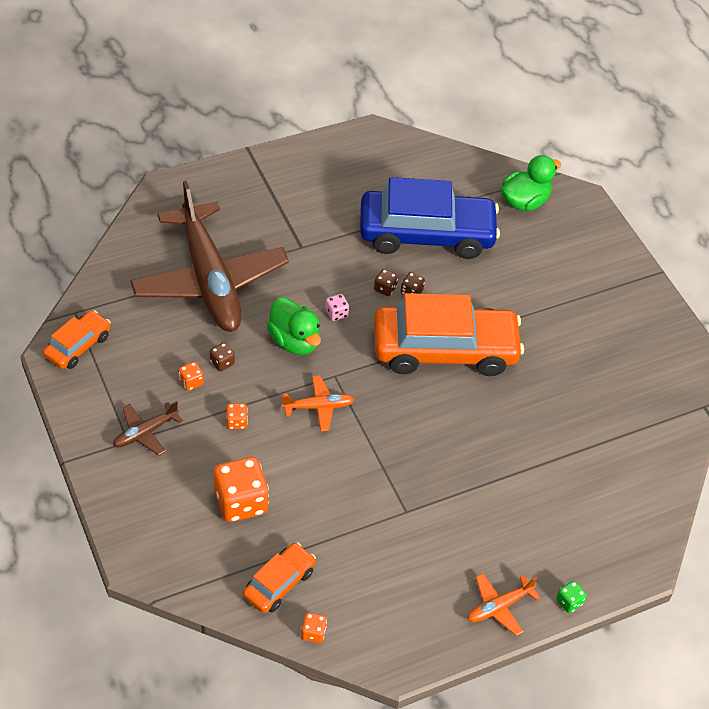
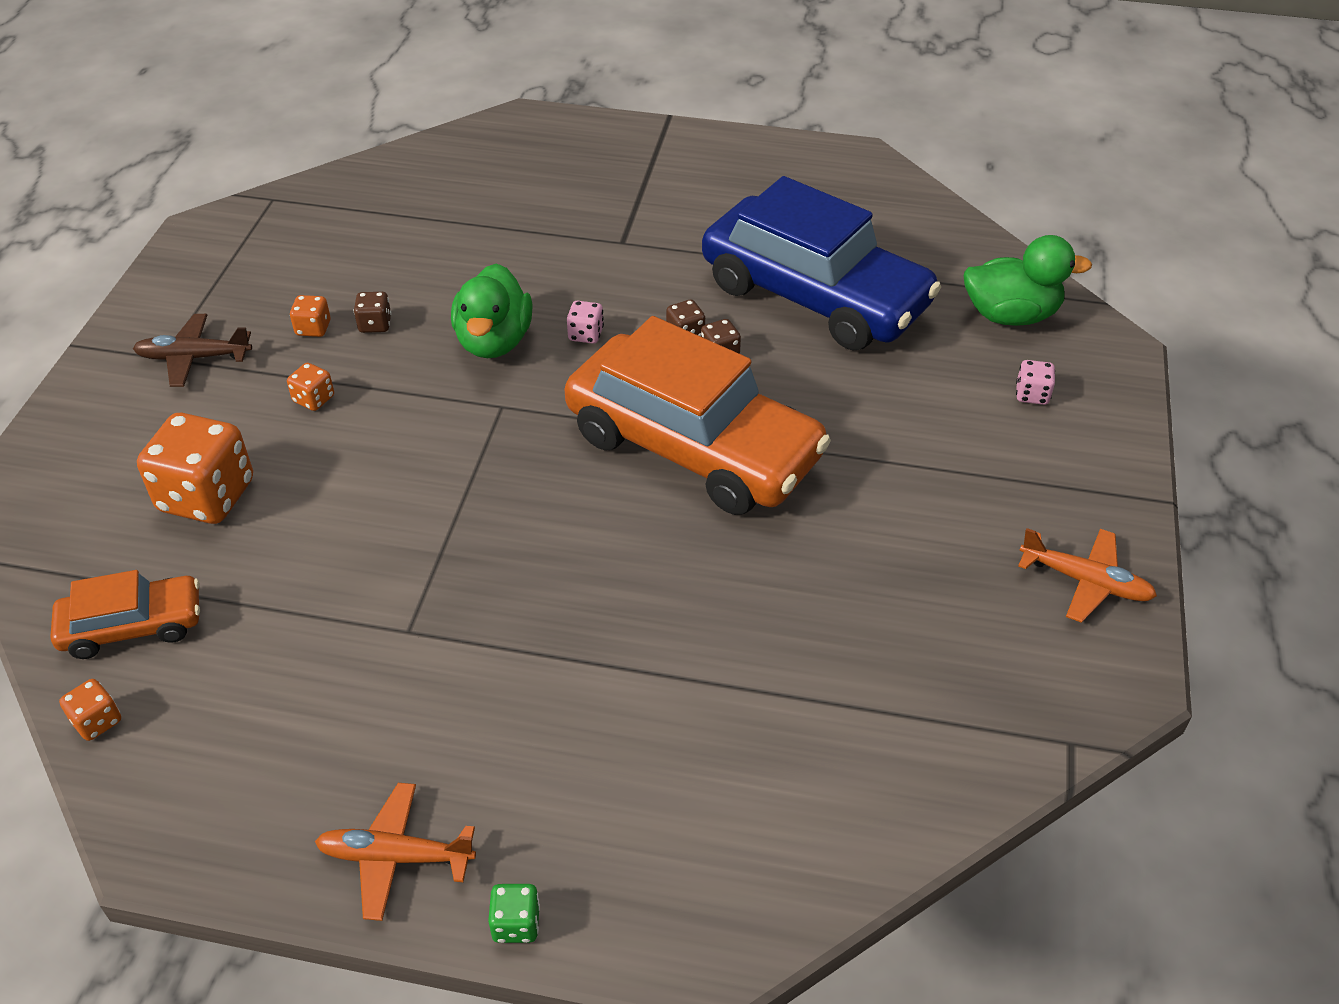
camera: 40 degrees right, 5 degrees down
orange car [43,310,111,369] -> none
brown plane [130,181,289,332] -> none
orange plane [281,375,355,431] -> orange plane moved to [1018,528,1157,623]
none -> pink dice [1016,360,1055,405]

